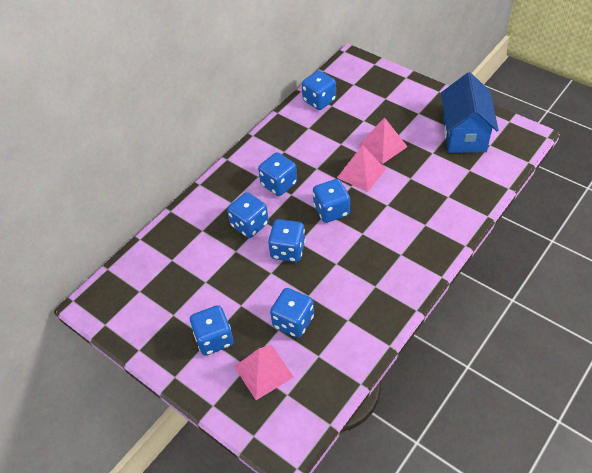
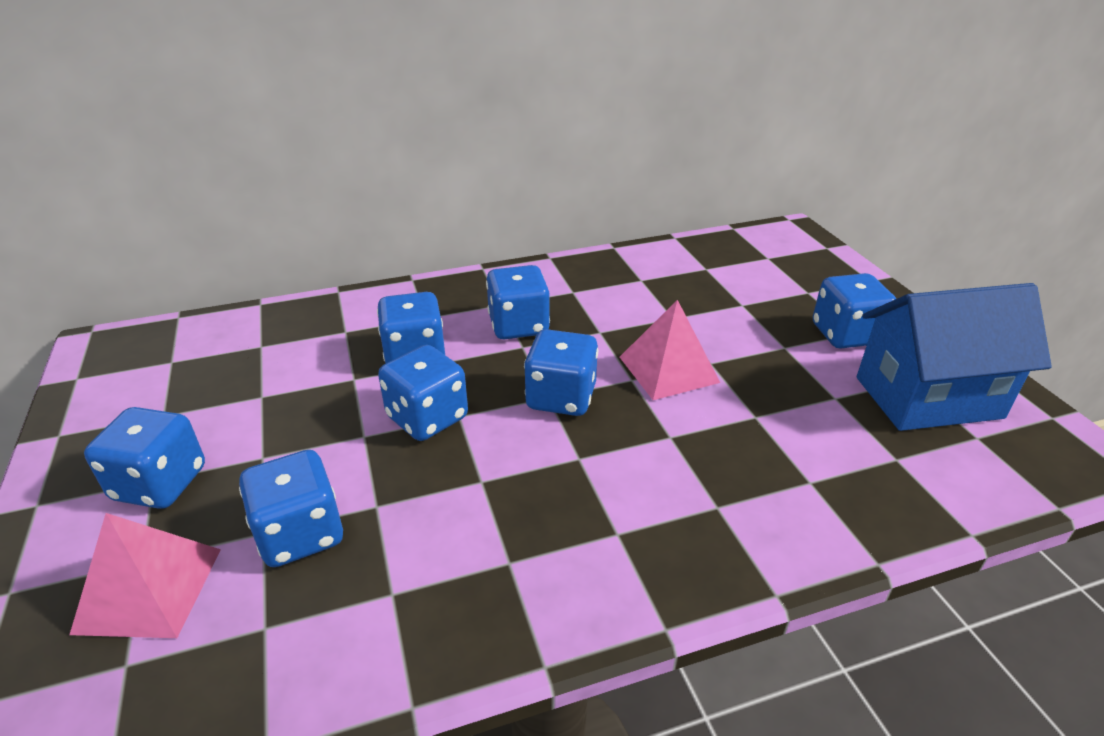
camera: 30 degrees right, 15 degrees down
blue dice [302,70,336,110] -> blue dice moved to [813,273,896,349]
pink pyramid [358,117,408,164] -> none
blue house [441,72,499,153] -> blue house turned 45 degrees clockwise [857,283,1052,431]

